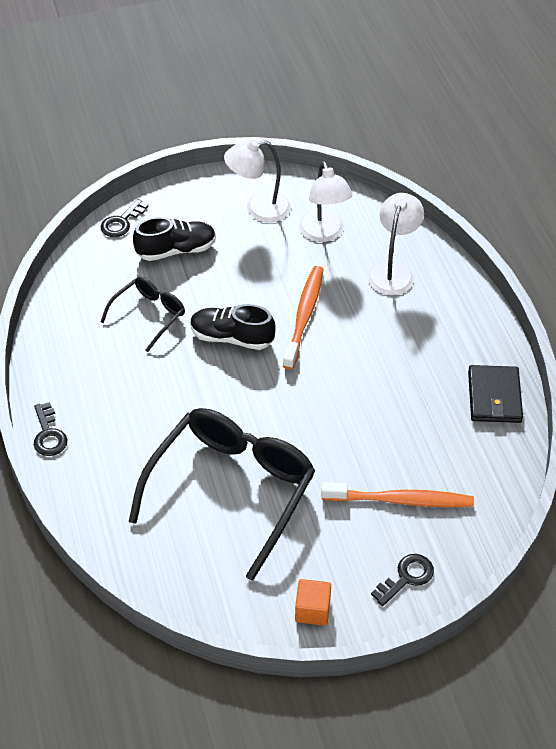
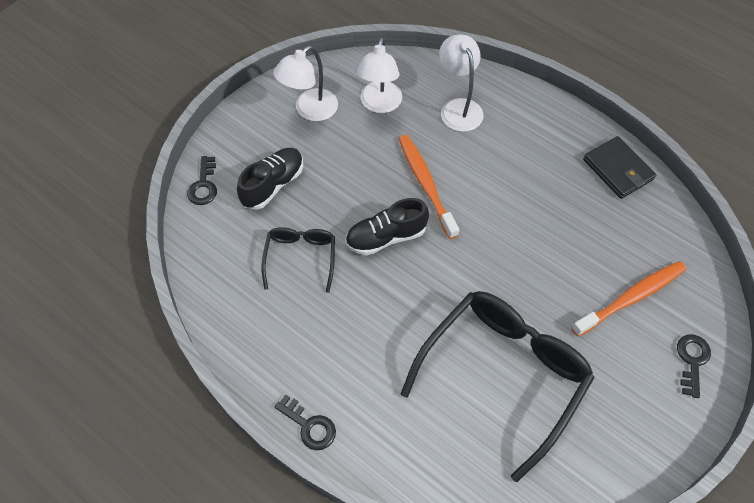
camera: 35 degrees left, 10 degrees up
black glasses [129,408,315,581] -> black glasses turned 45 degrees clockwise [400,291,595,482]
orange cube [295,579,331,626] -> none
white lamp [299,161,353,242] -> white lamp turned 60 degrees clockwise [357,37,402,113]

